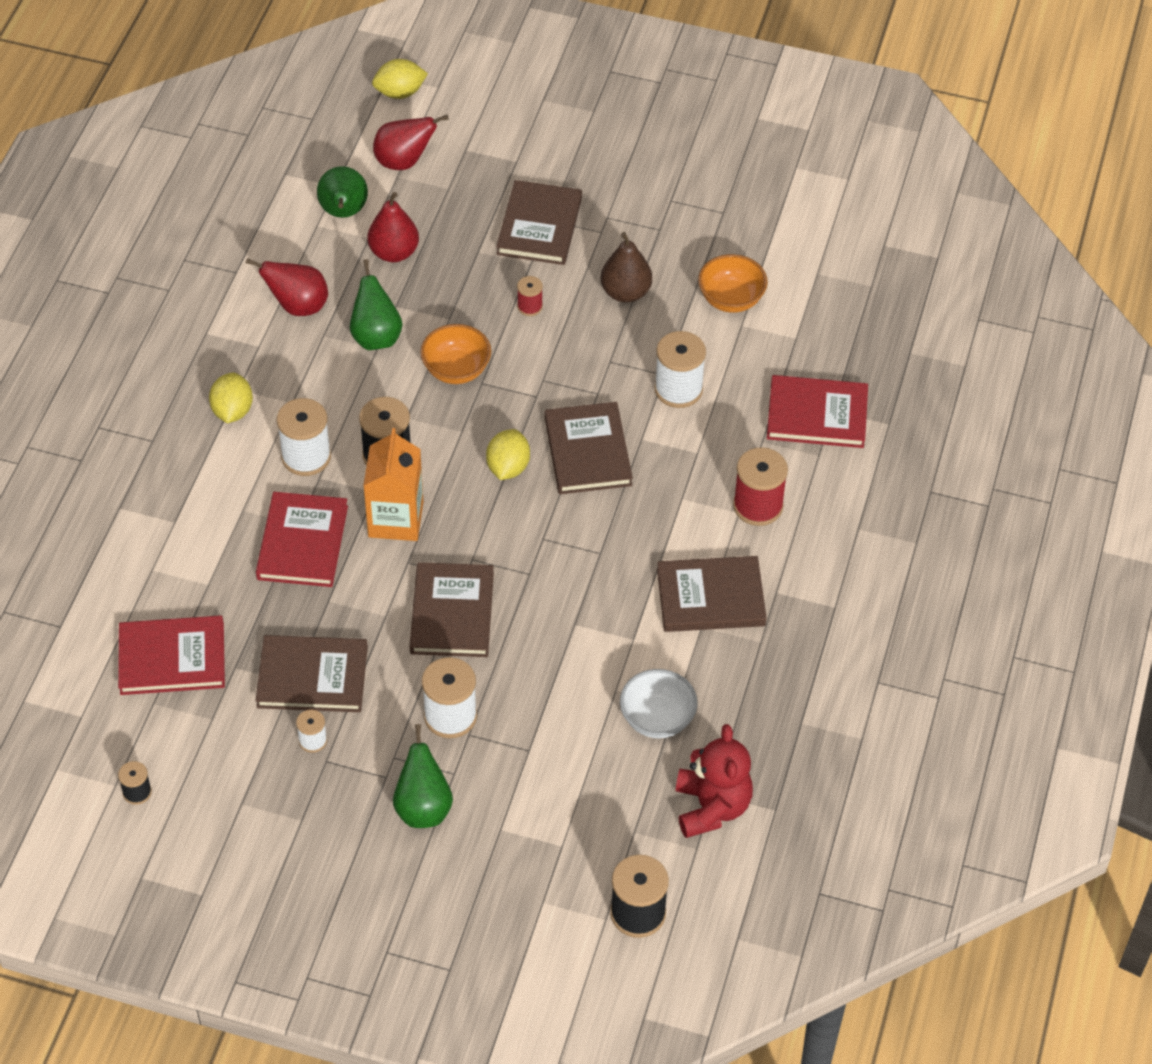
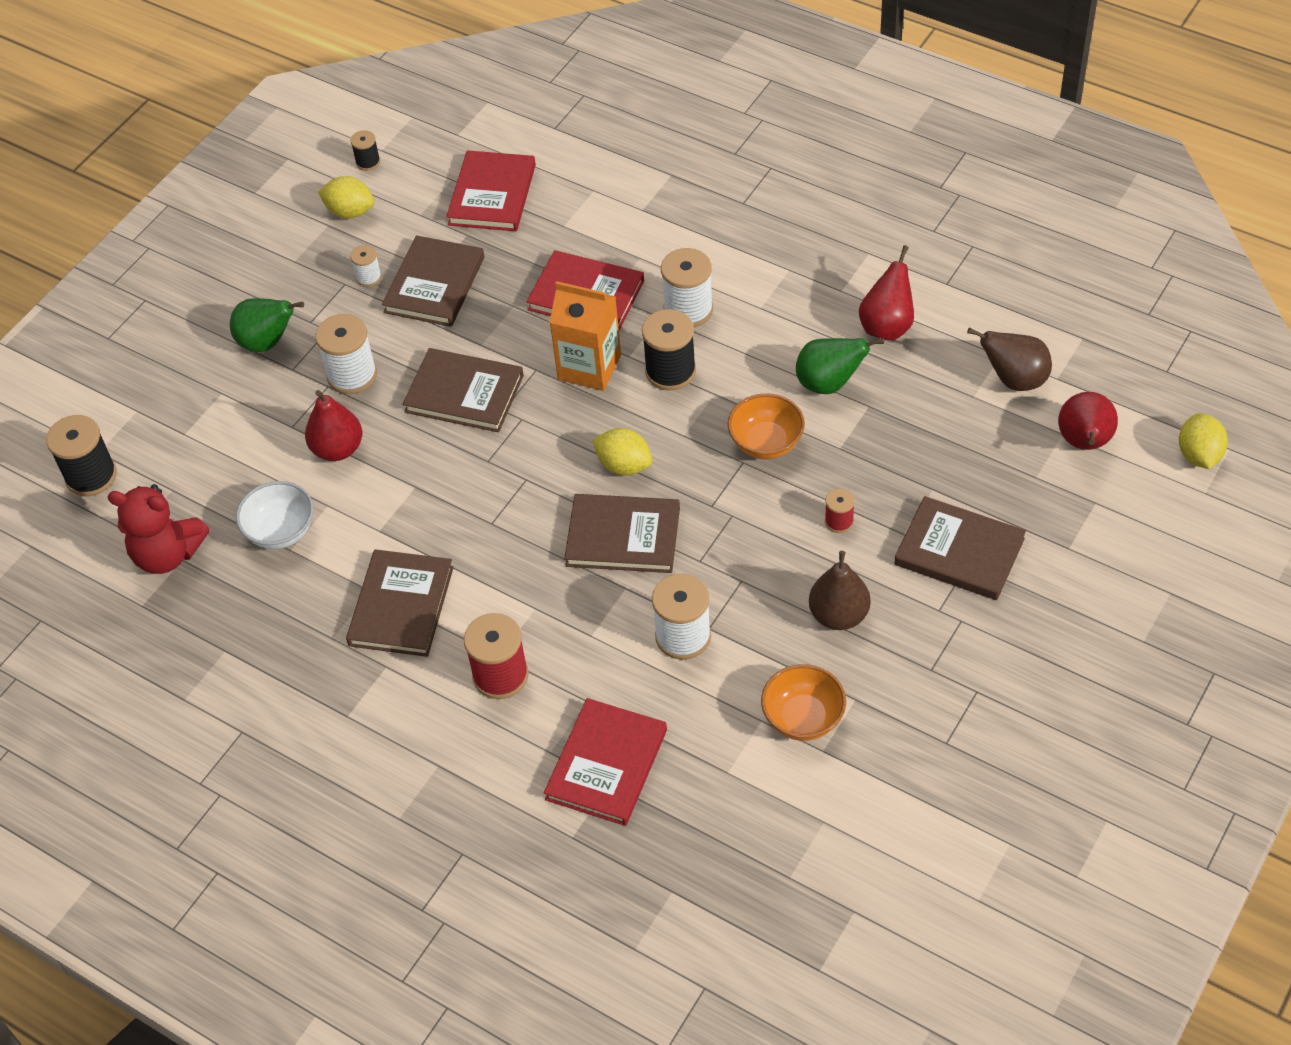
camera: 110 degrees right, 0 degrees up
yellow lemon [209,373,253,423] -> yellow lemon moved to [318,176,374,219]
green pear [317,166,368,218] -> brown pear [967,328,1052,391]
red pear [367,192,419,262] -> red pear moved to [305,390,363,461]

